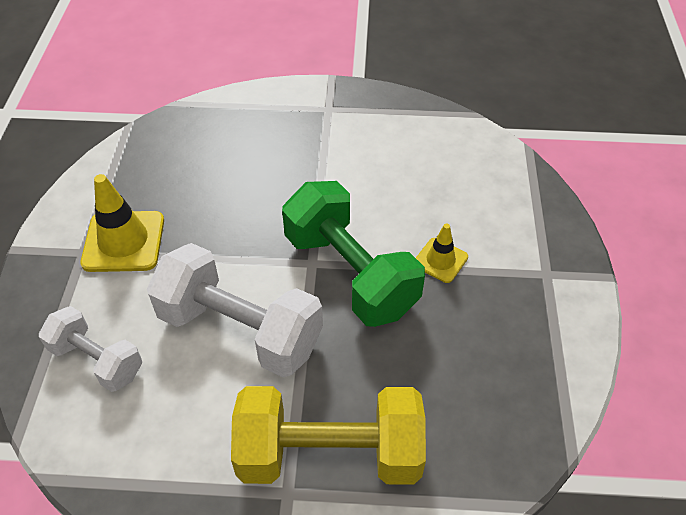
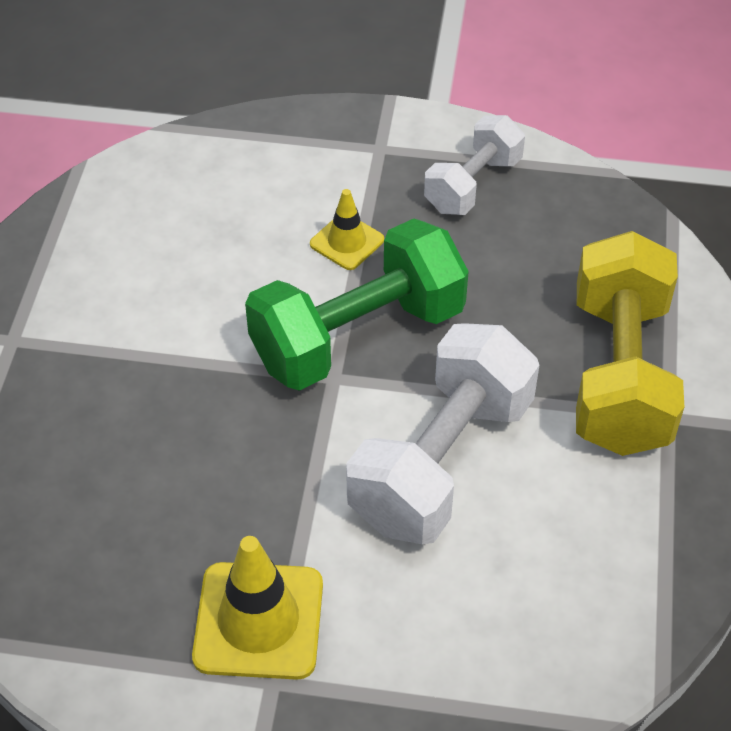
camera: 85 degrees left, 0 degrees up
white dumbbell [39,306,142,392] -> white dumbbell moved to [424,115,525,215]

